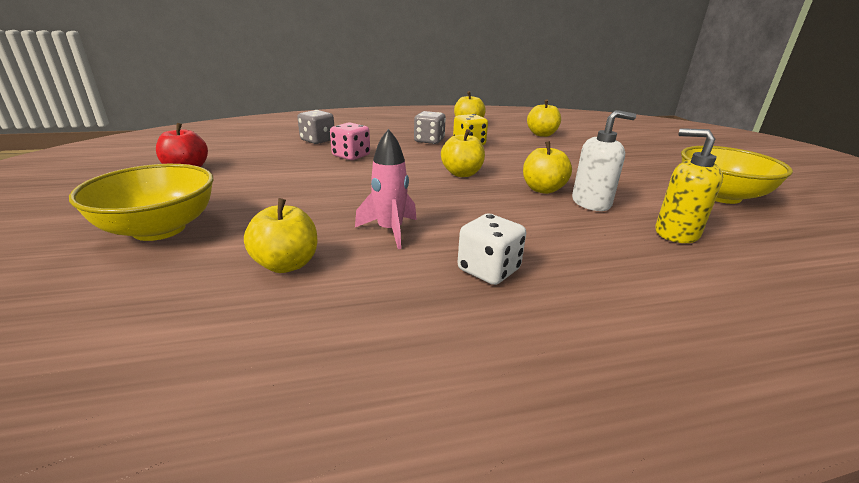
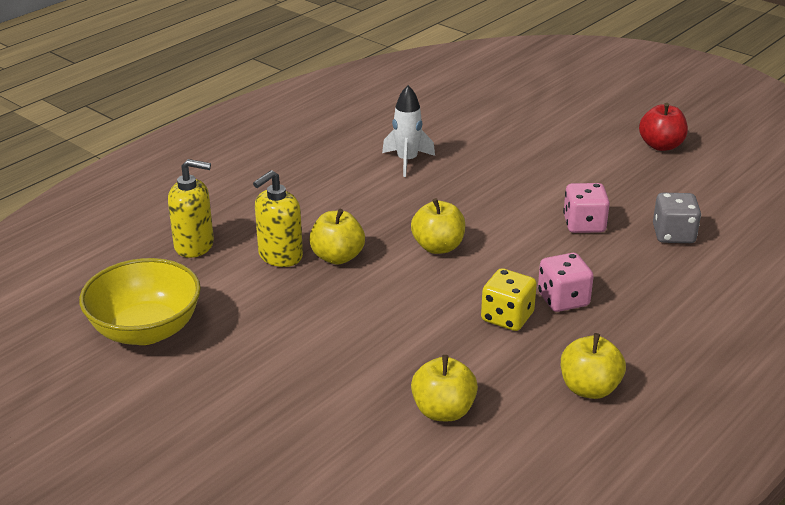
camera: 145 degrees right, 5 degrees up
yellow bowl [69,164,213,241] -> none
yellow apple [244,198,318,273] -> none
pink rocket [355,129,417,249] -> white rocket [382,85,435,177]
grey dice [414,111,446,144] -> pink dice [538,253,594,312]
white dice [457,214,526,285] -> none
white soap dispenser [572,110,636,211] -> yellow soap dispenser [253,170,303,267]

